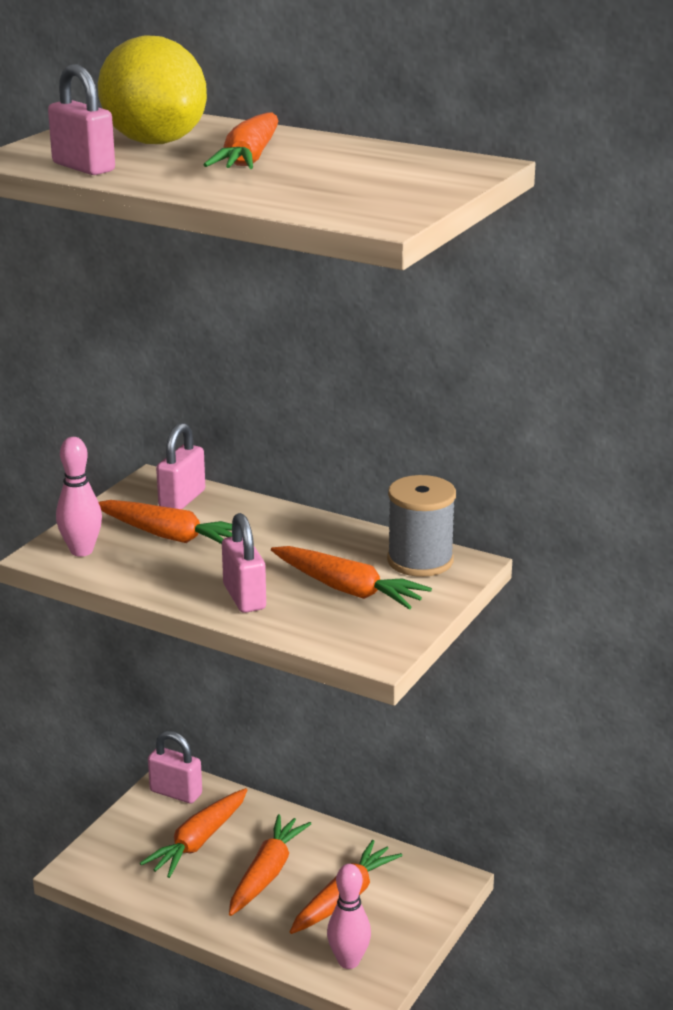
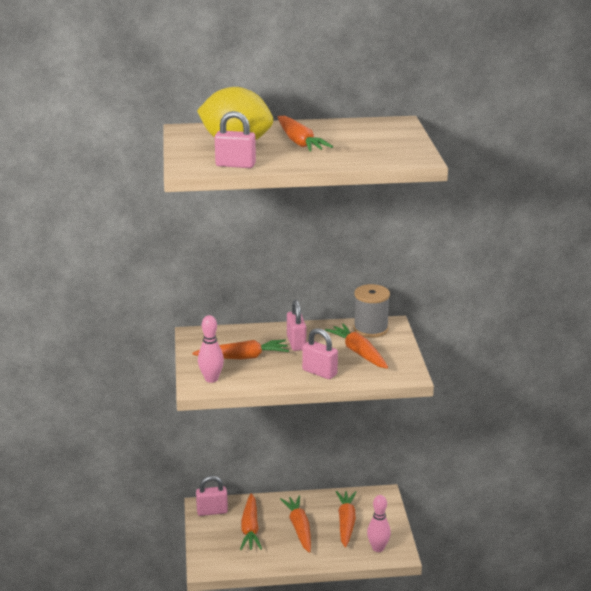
camera: 35 degrees left, 0 degrees up
pink padlock [156,423,205,509] -> pink padlock moved to [287,300,306,351]
orange carrot [271,546,432,610] -> orange carrot turned 120 degrees counterclockwise [325,323,388,369]

